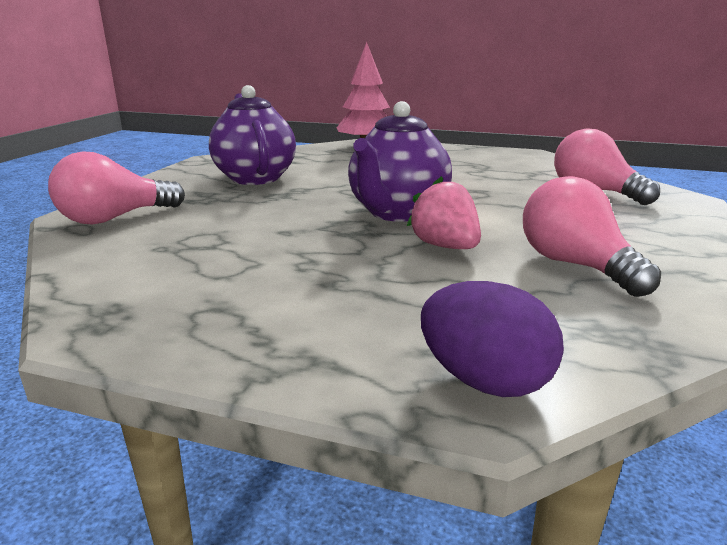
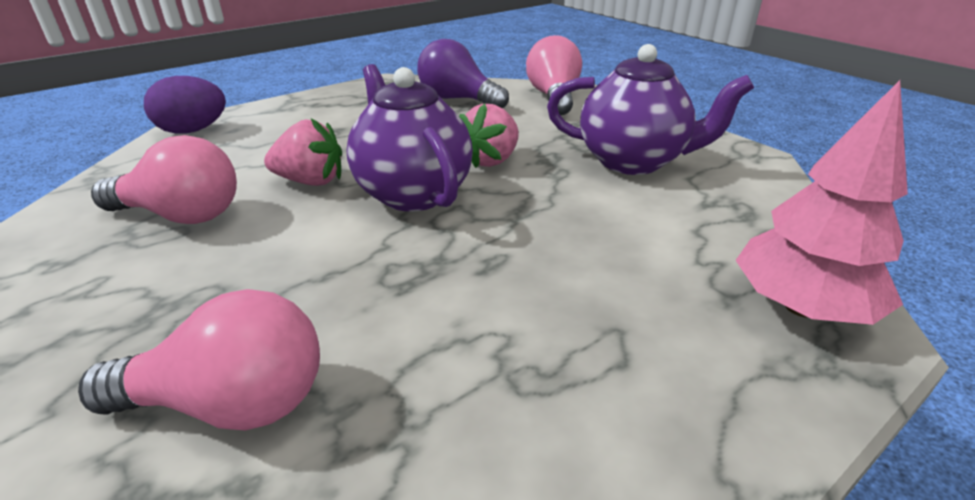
camera: 125 degrees right, 10 degrees up
none -> purple light bulb [417,39,509,108]
none -> pink strawberry [459,103,519,168]

